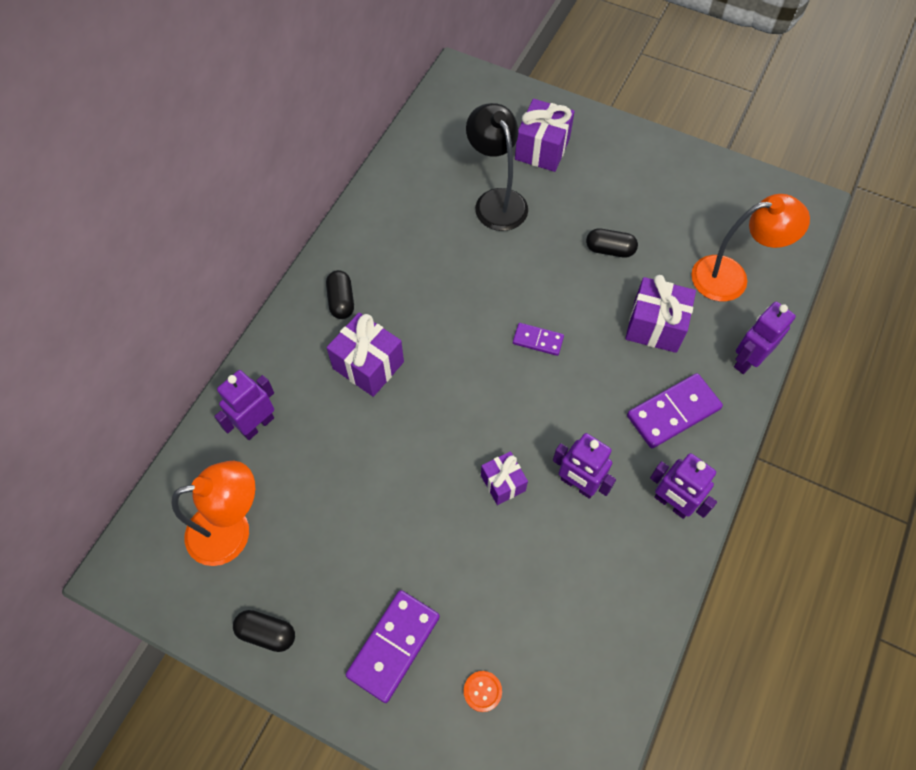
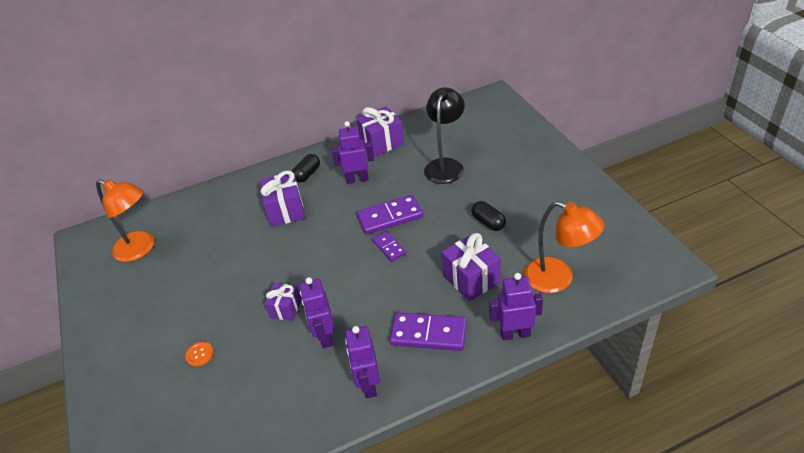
camera: 45 degrees right, 20 degrees down
purple robot [214,370,274,440] -> purple robot moved to [331,121,374,184]
black capsule [233,610,295,652] -> none
purple domino [346,590,440,703] -> purple domino moved to [357,195,423,235]
orange button [464,671,502,712] -> orange button moved to [185,342,214,367]
purple gift [515,99,575,172] -> purple gift moved to [357,106,404,157]

